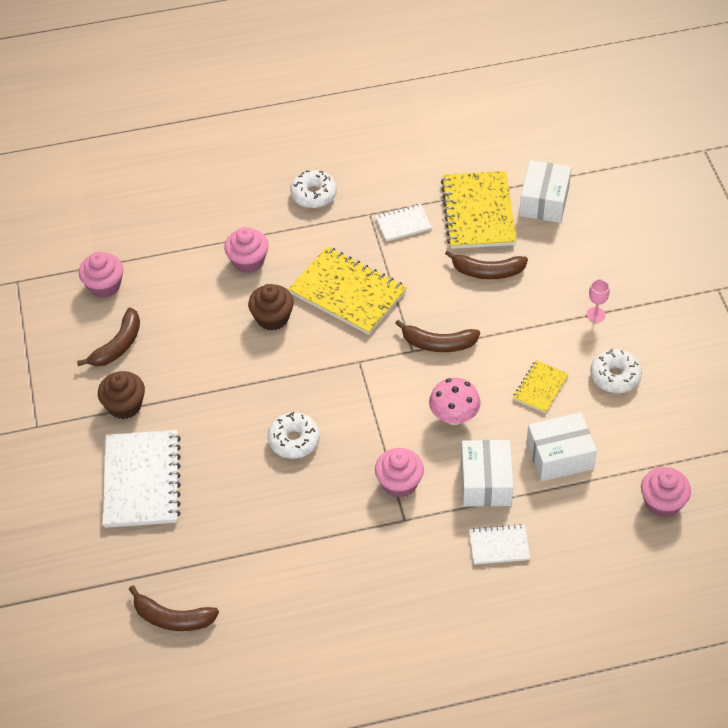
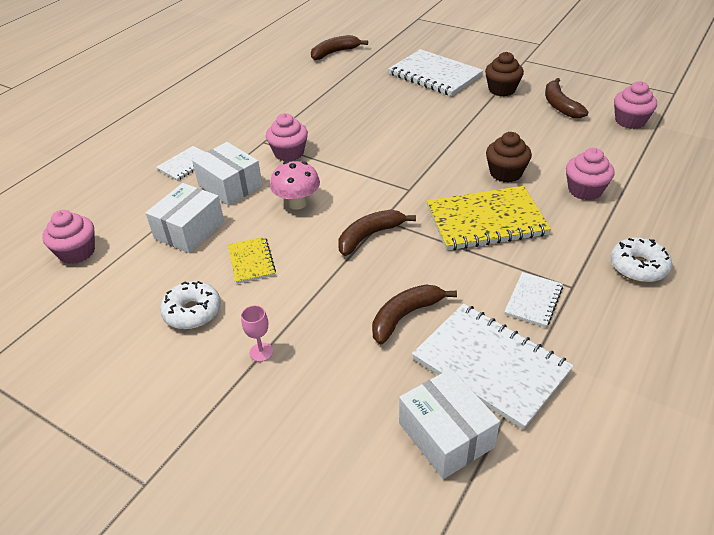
camera: 135 degrees right, 10 degrees down
white donut [268,412,320,459] -> none
yellow notebook [441,171,516,249] -> white notebook [412,304,574,430]

